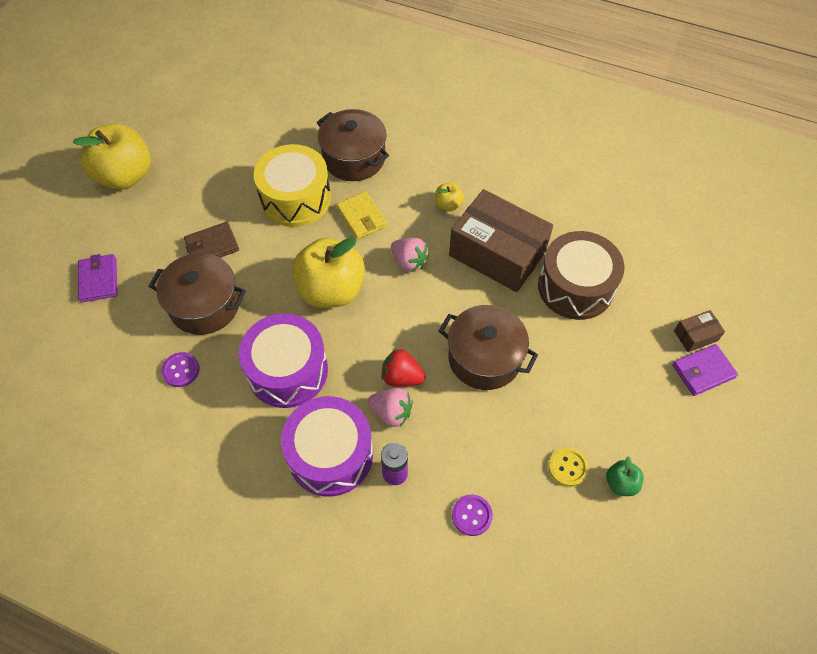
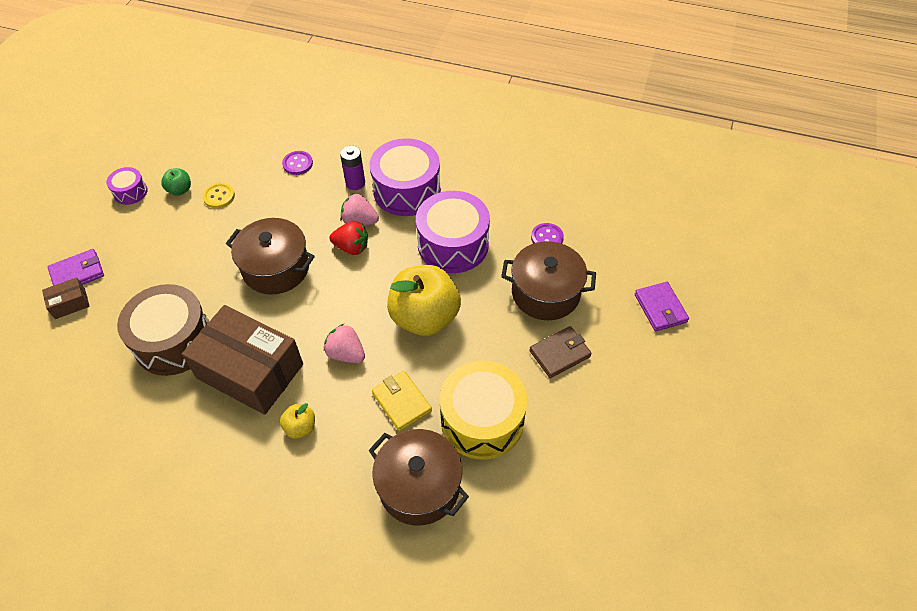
camera: 175 degrees right, 5 degrees down
yellow apple [73,124,151,190] -> none
none -> purple drum [106,167,148,205]

